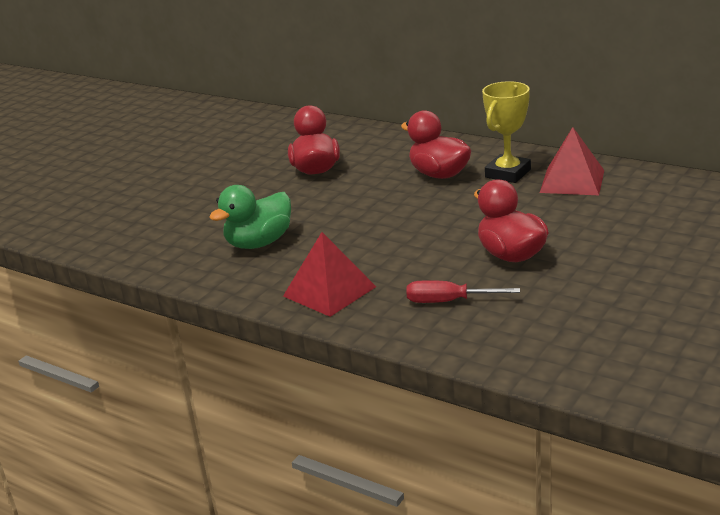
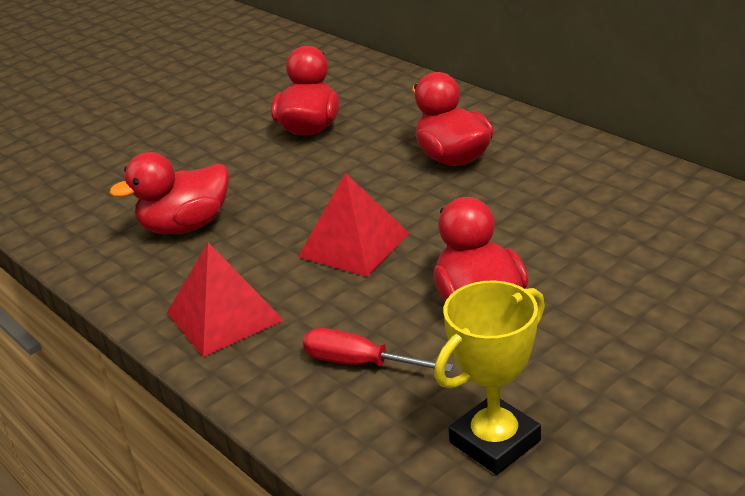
camera: 15 degrees right, 5 degrees up
green duck [209,185,291,249] -> red duck [110,152,229,234]
yellow trophy [482,81,531,183] -> yellow trophy moved to [434,280,545,475]
red pyramid [540,127,604,195] -> red pyramid moved to [298,173,409,277]

